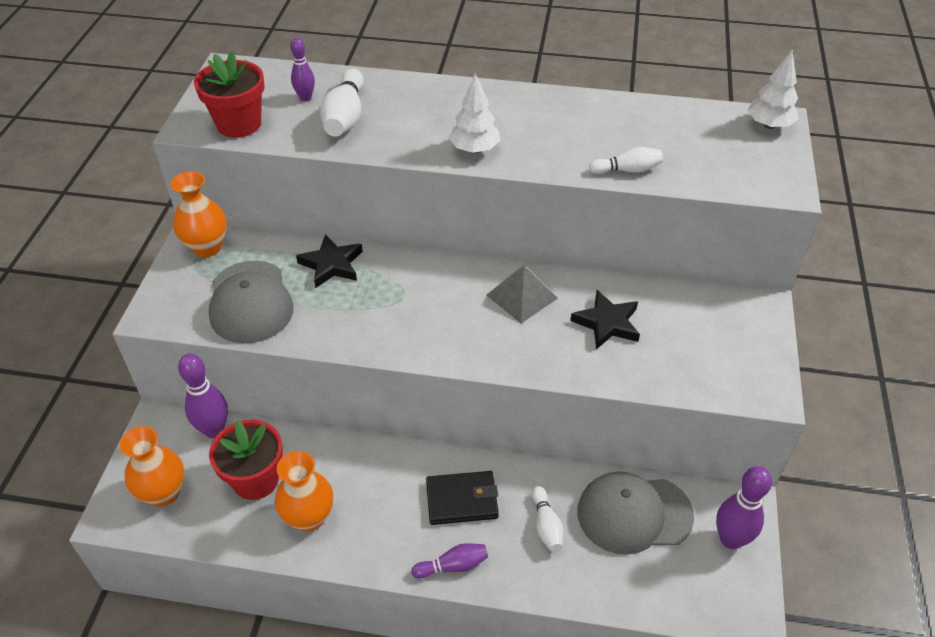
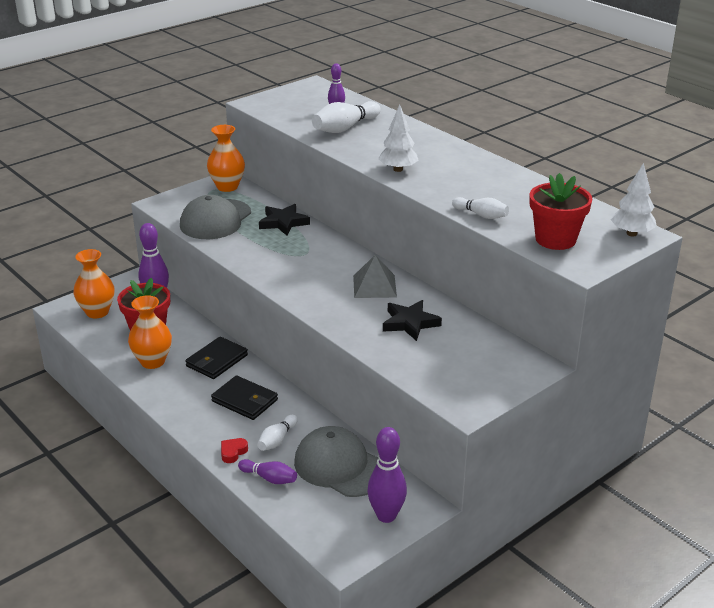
camera: 40 degrees right, 15 degrees down
red flower pot [194,52,264,138] -> red flower pot moved to [529,173,592,250]
purple bowling pin [412,543,488,578] -> purple bowling pin moved to [238,459,297,484]
none -> black wallet [185,337,248,379]
none -> red heart [221,438,248,463]

